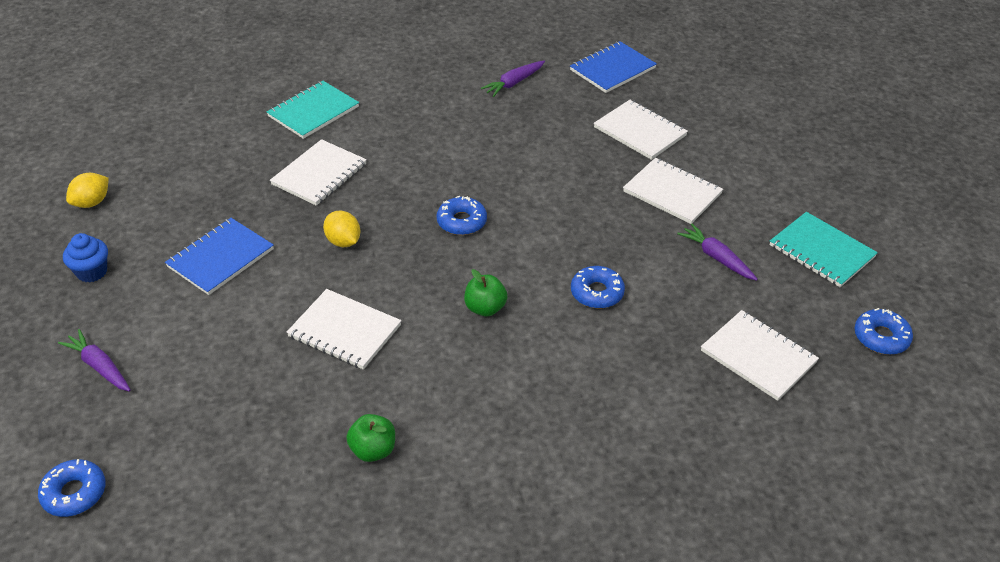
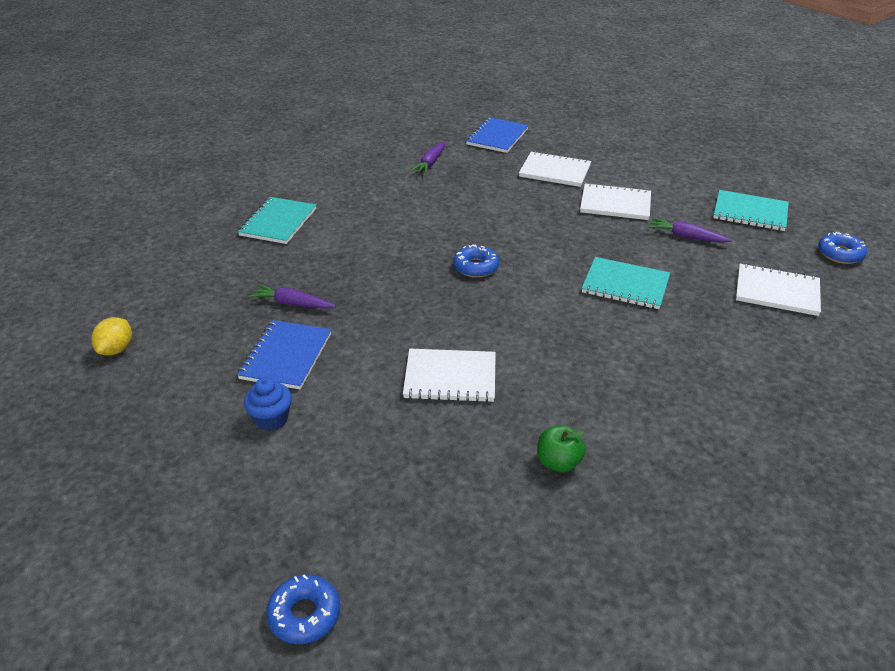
camera: 25 degrees left, 5 degrees down
purple carrot [58,329,131,391] -> purple carrot moved to [248,284,336,309]
blue cupcake [63,233,108,282] -> blue cupcake moved to [244,377,292,431]
white notebook [270,139,367,206] -> none
yellow lemon [323,211,361,247] -> none
green apple [464,269,508,316] -> none
blue donut [571,266,625,308] -> turquoise notebook [582,257,670,309]

